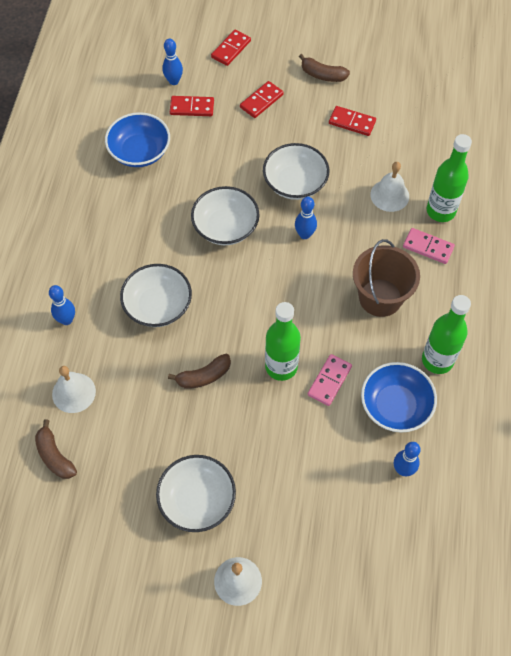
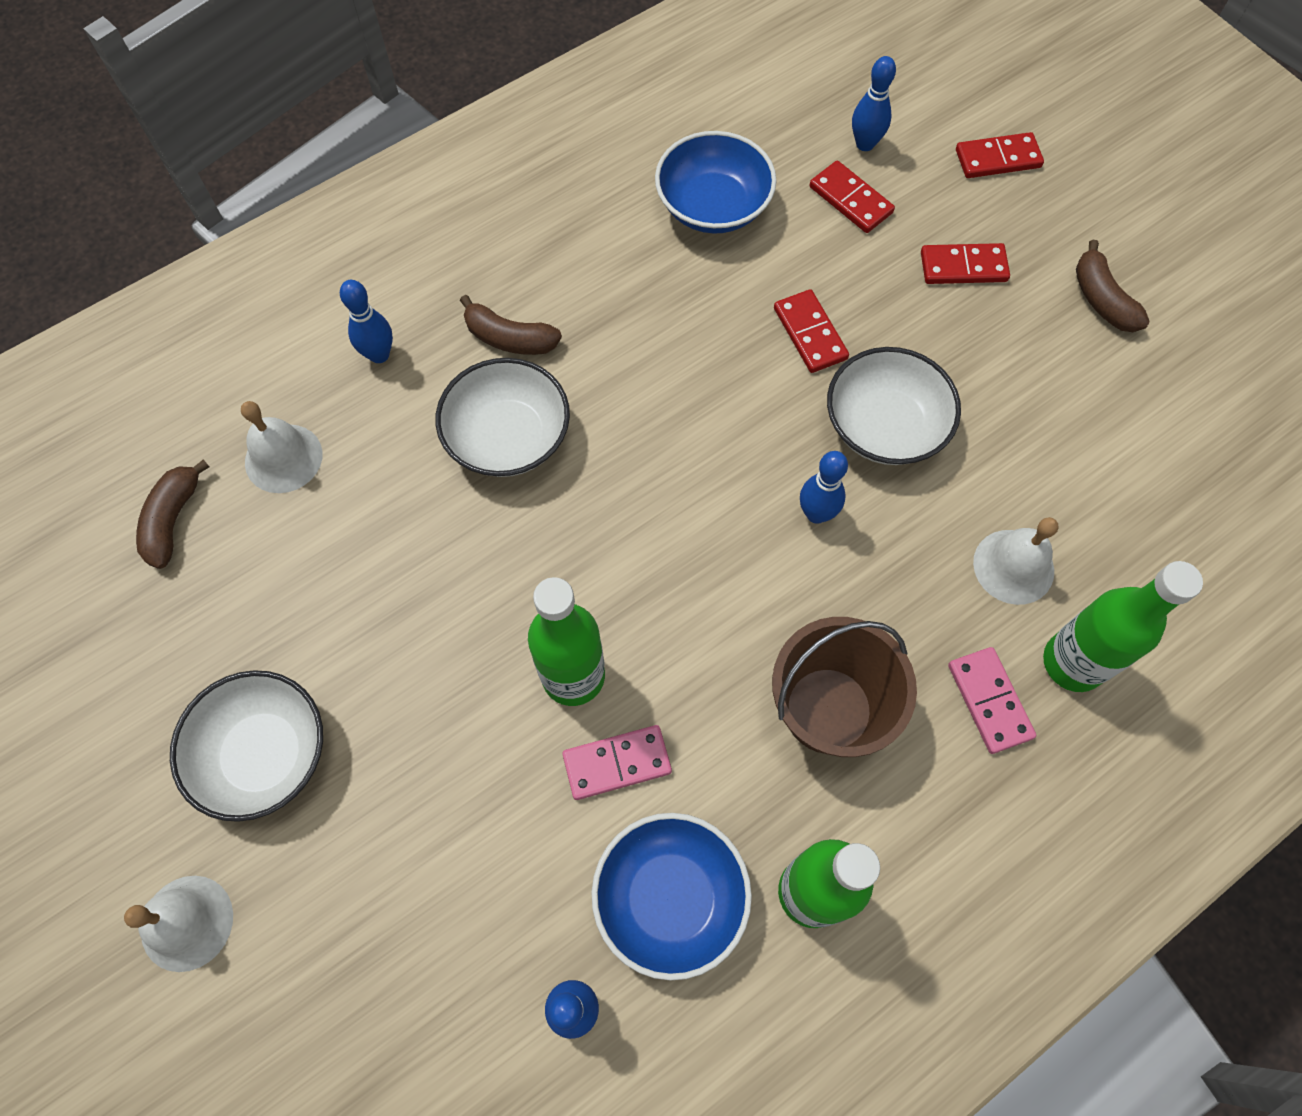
camera: 45 degrees right, 5 degrees up
brown banana [168,354,231,389] -> brown banana moved to [460,295,562,355]
white bowl [191,186,259,245] -> none
red domino [329,106,376,136] -> red domino moved to [774,289,849,373]

